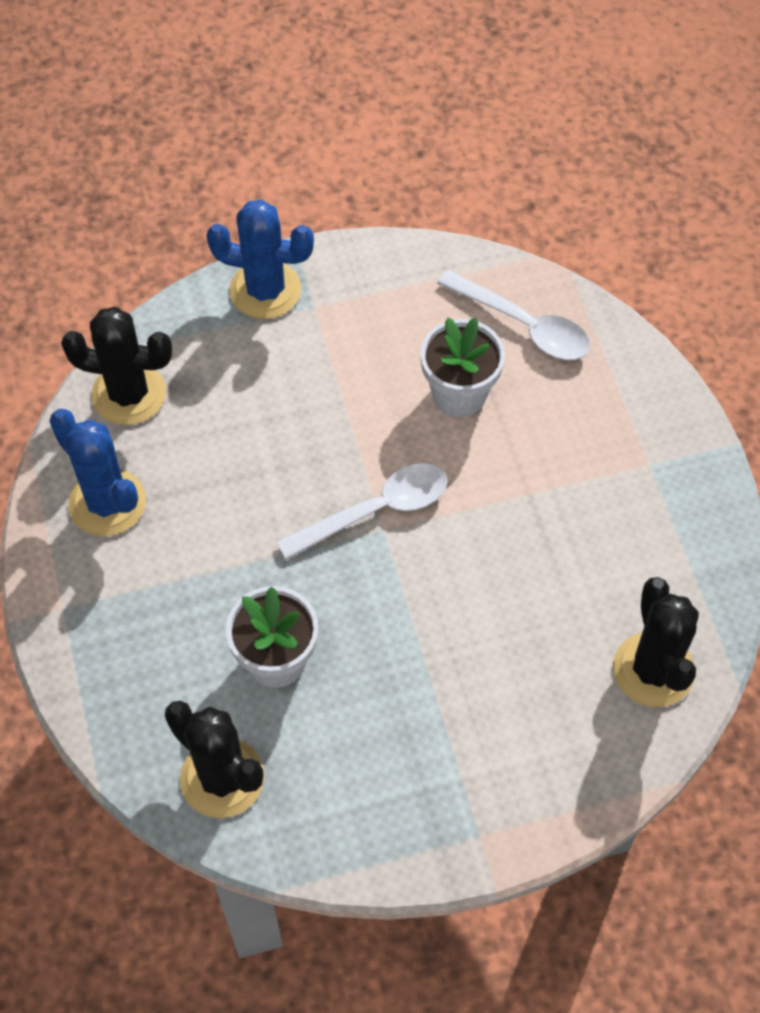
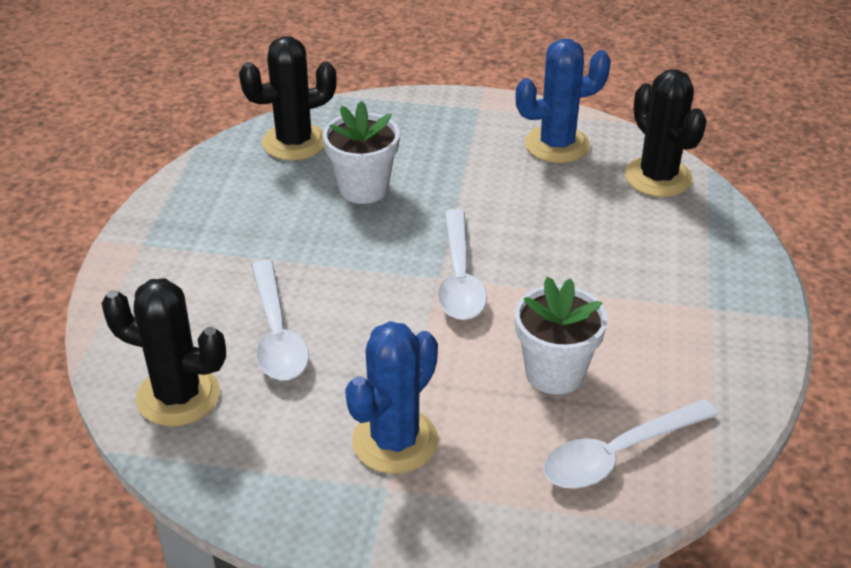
camera: 115 degrees right, 20 degrees down
black cactus [61,307,172,425] -> black cactus turned 60 degrees counterclockwise [625,69,707,197]
blue cactus [206,199,314,319] -> blue cactus moved to [345,321,438,474]
none -> white spoon [251,260,309,380]

